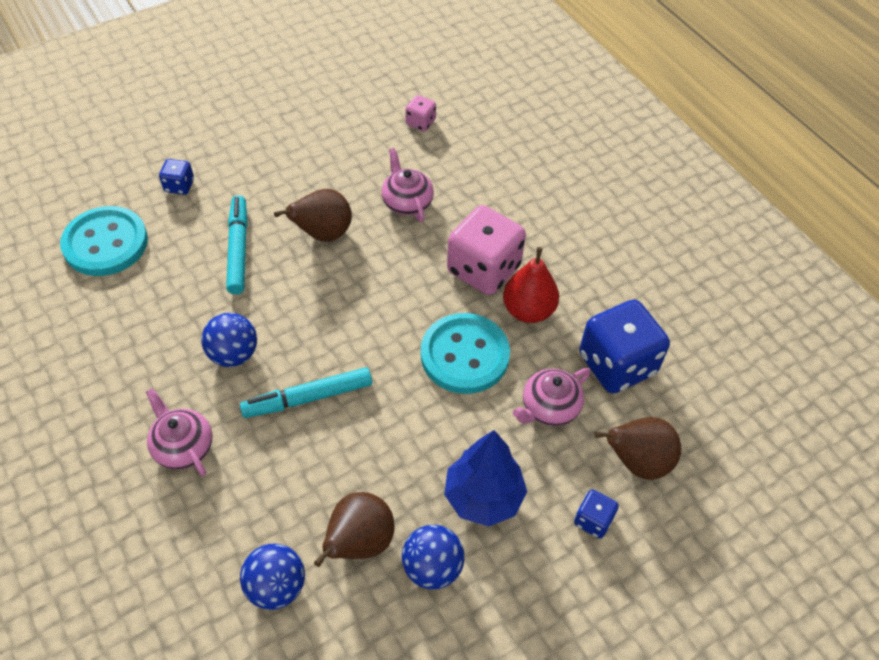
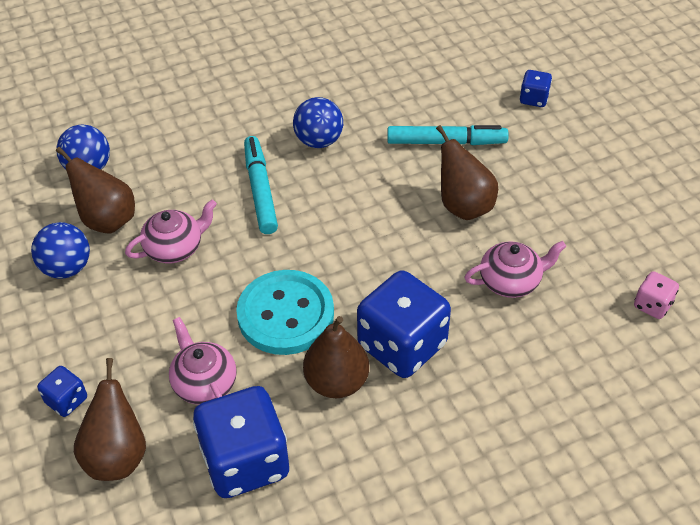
camera: 100 degrees right, 5 degrees down
turquoise button [60,206,148,276] -> none
pink teapot [146,388,212,476] -> pink teapot moved to [125,200,217,263]
blue tree [444,430,527,527] -> none
pink dice [447,205,526,295] -> blue dice [357,270,451,378]
red pear [503,247,559,323] -> brown pear [303,316,369,398]

